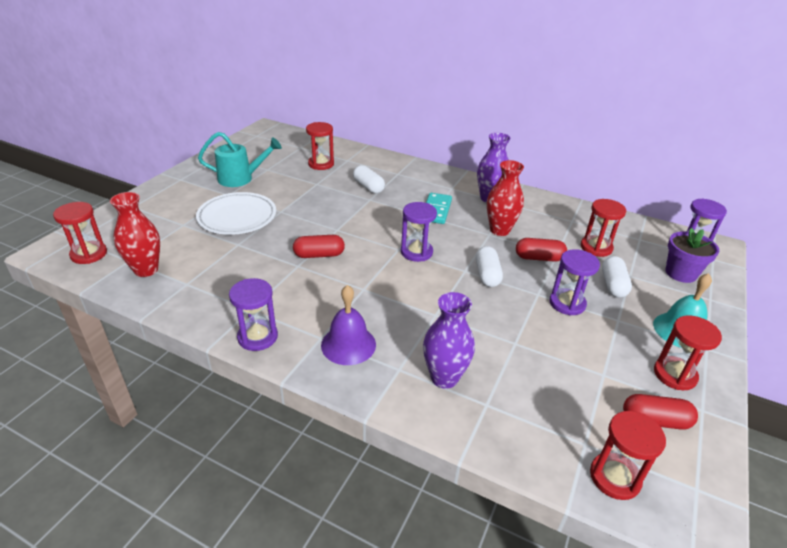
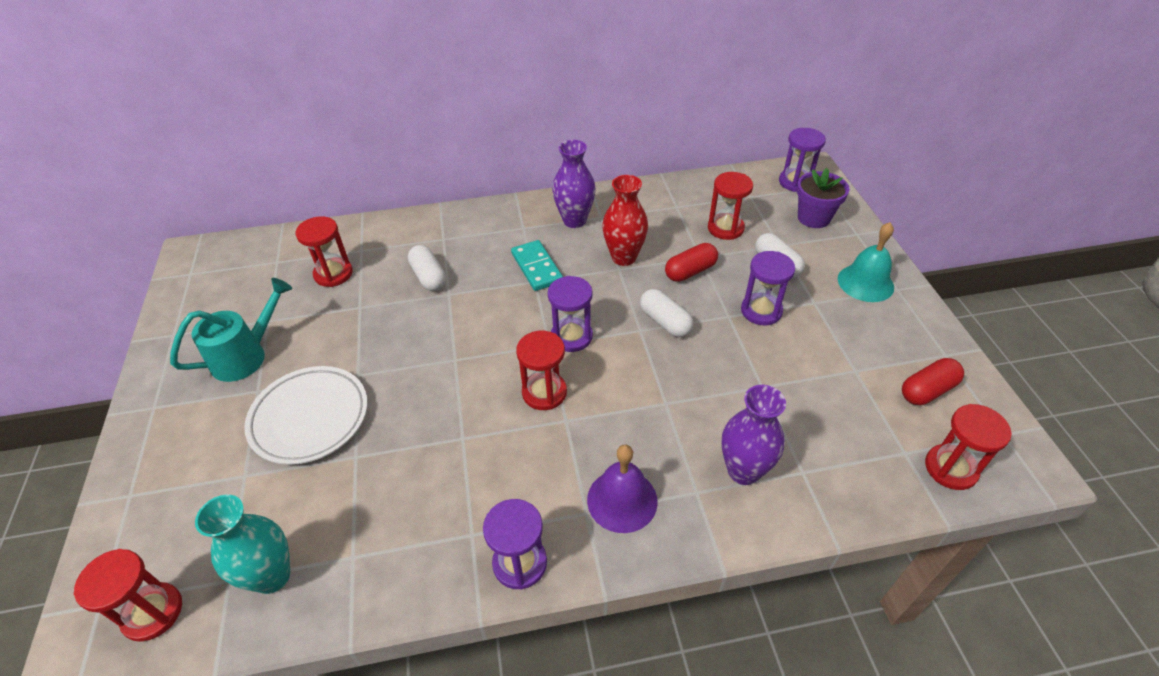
camera: 35 degrees left, 10 degrees up
red vase [110,192,160,277] -> turquoise vase [195,495,290,594]
red capsule [293,235,345,258] -> none
white capsule [353,165,385,194] -> white capsule turned 45 degrees clockwise [408,245,446,291]
red hourglass [654,315,722,390] -> red hourglass moved to [516,331,567,410]

